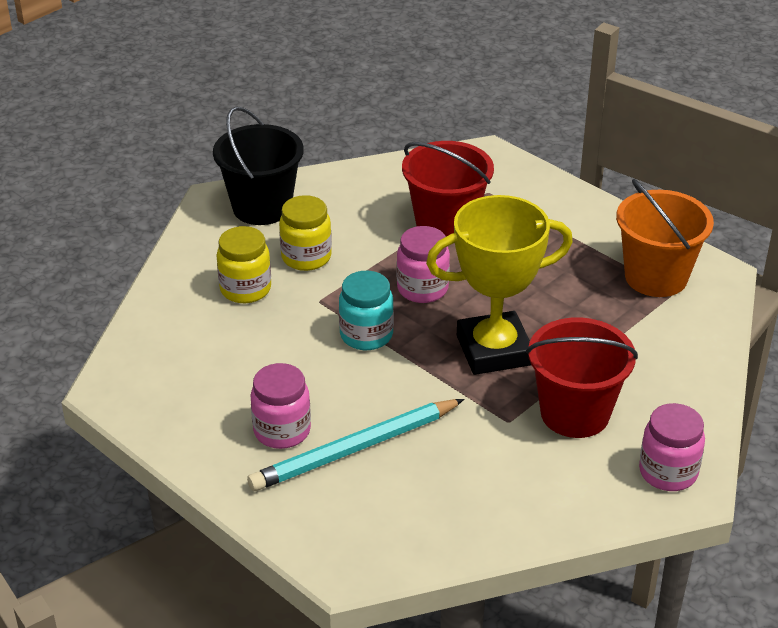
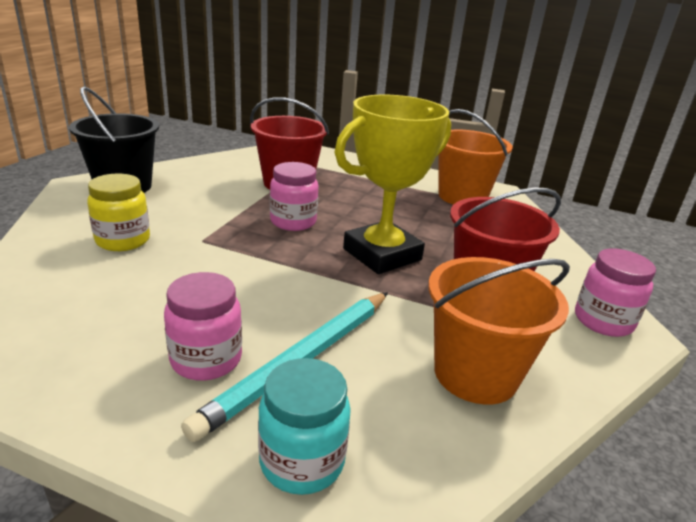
camera: 25 degrees left, 10 degrees down
yellow jar [279,195,332,271] -> none
turquoise jar [339,271,394,350] -> turquoise jar moved to [258,358,351,495]
none -> orange bucket [428,257,570,404]

